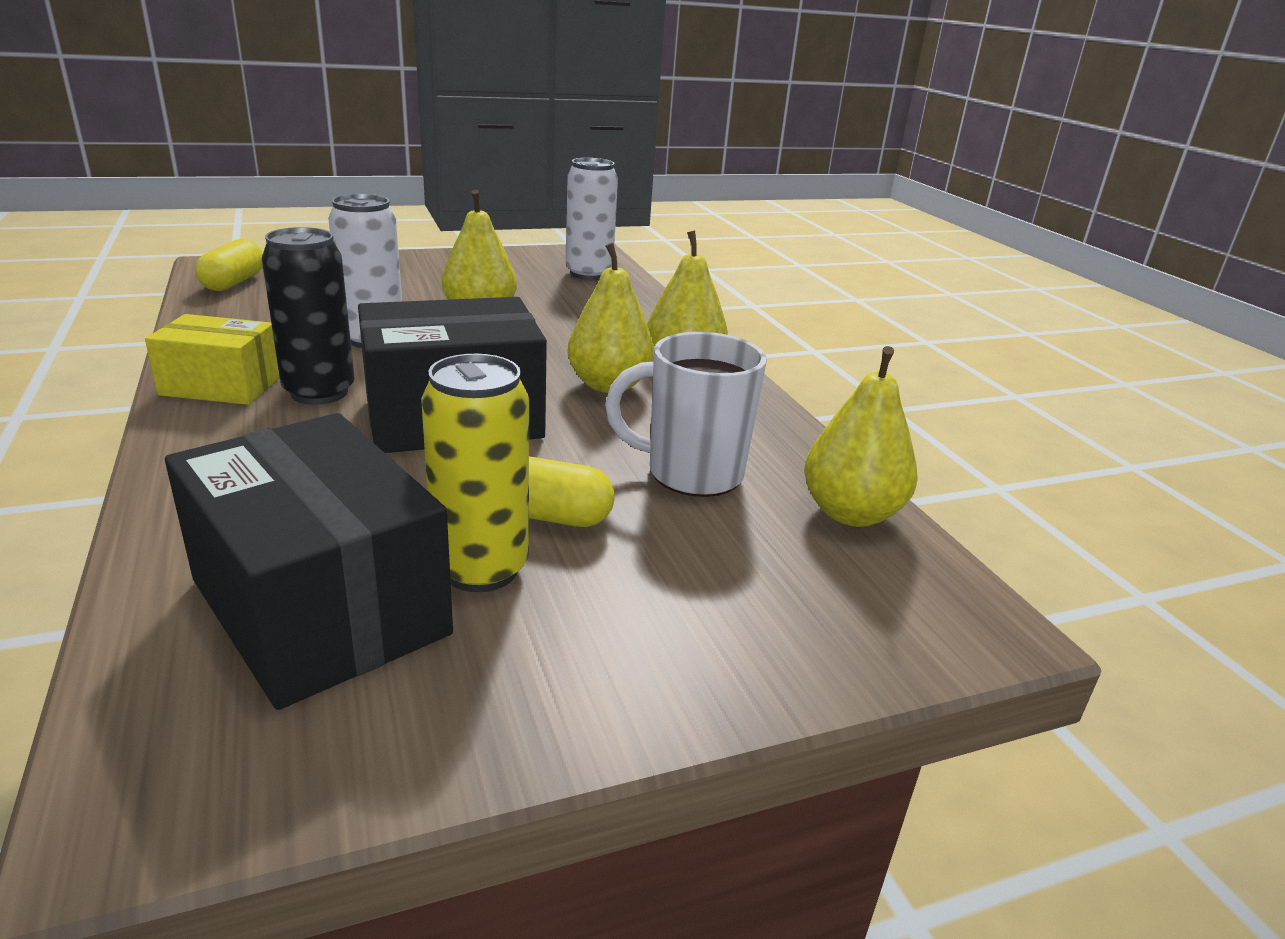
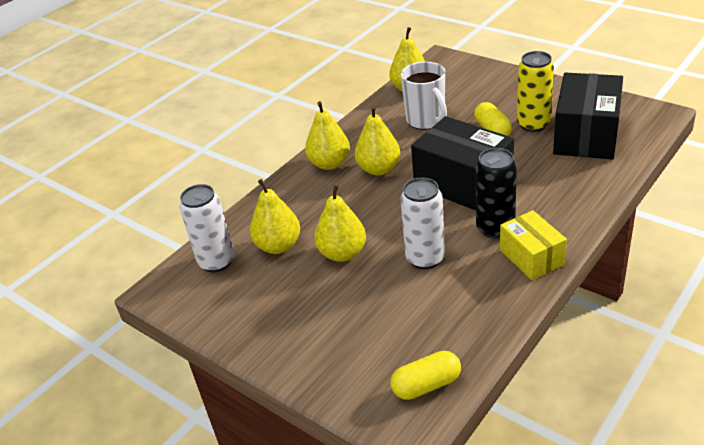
camera: 115 degrees left, 10 degrees up
none -> yellow pear [250,179,300,254]

